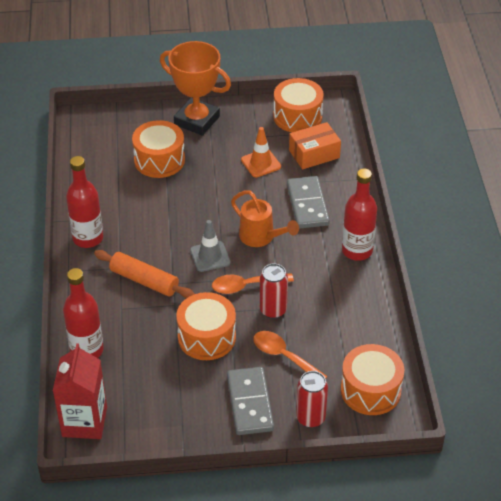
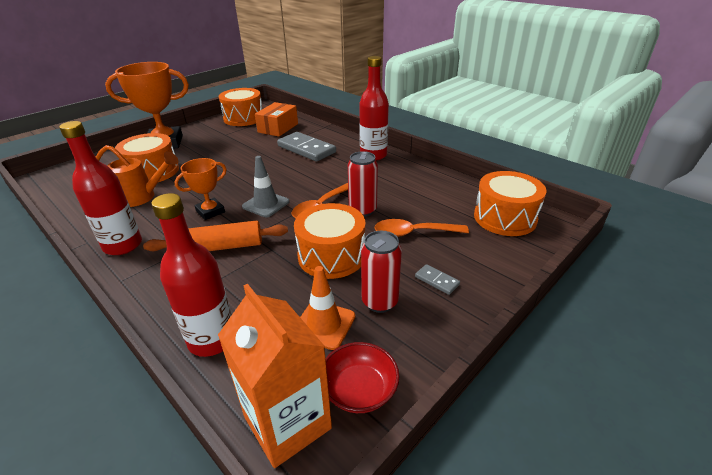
camera: 40 degrees left, 10 degrees down
red carton [53,343,107,439] -> orange carton [218,284,332,468]
grey domino [227,367,274,435] -> grey domino [415,264,460,295], size x0.45
orange watering can [231,190,299,247] -> orange watering can moved to [96,145,178,207]
orange traffic cone [241,127,281,177] -> orange traffic cone moved to [300,266,355,350]
red can [296,371,328,428] -> red can moved to [361,231,402,313]
none -> orange trophy [174,158,227,220]
none -> red bowl [326,342,400,413]

